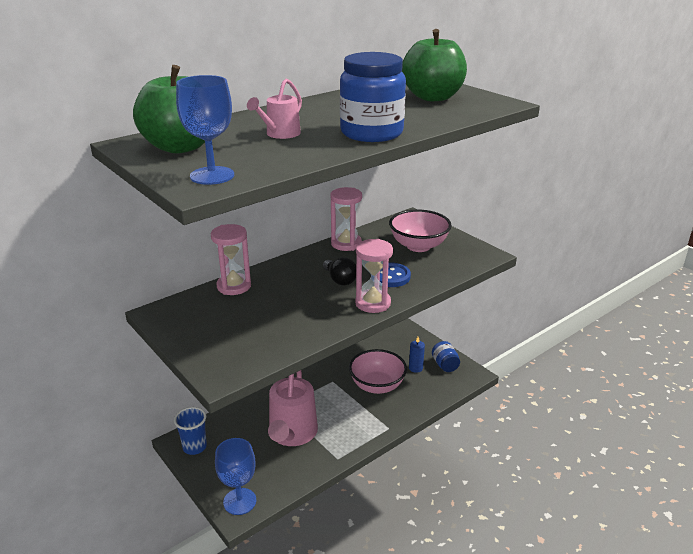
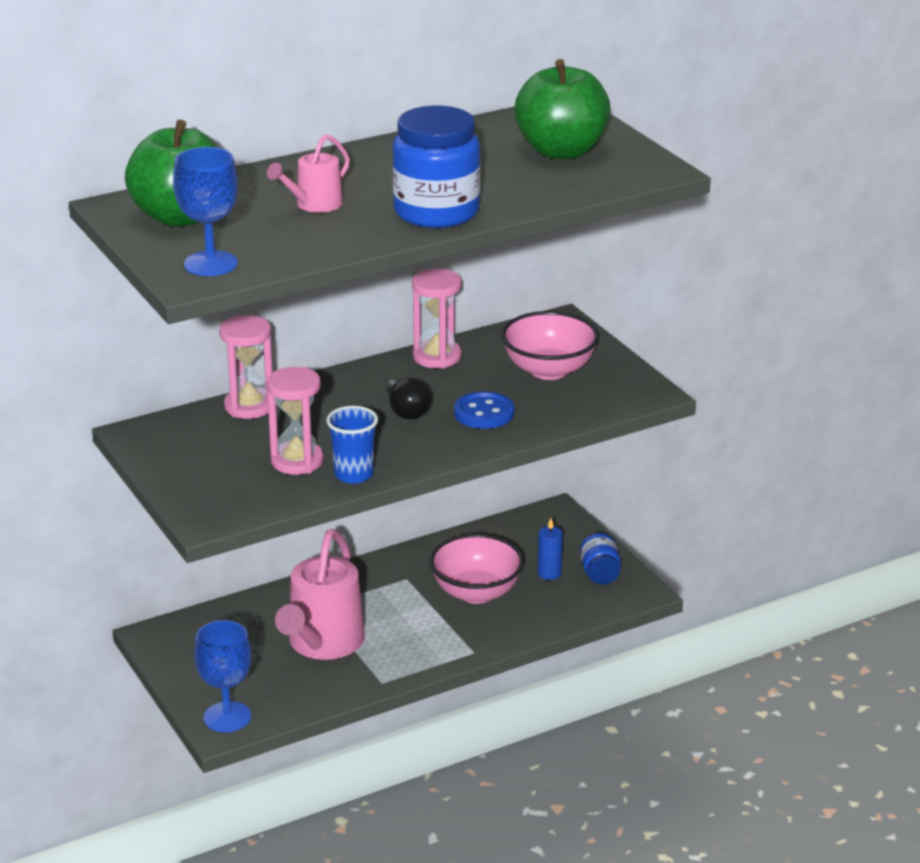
camera: 10 degrees right, 0 degrees up
blue cup [174,407,207,455] -> blue cup moved to [326,406,378,484]
pink hourglass [355,239,393,313] -> pink hourglass moved to [267,367,324,475]

